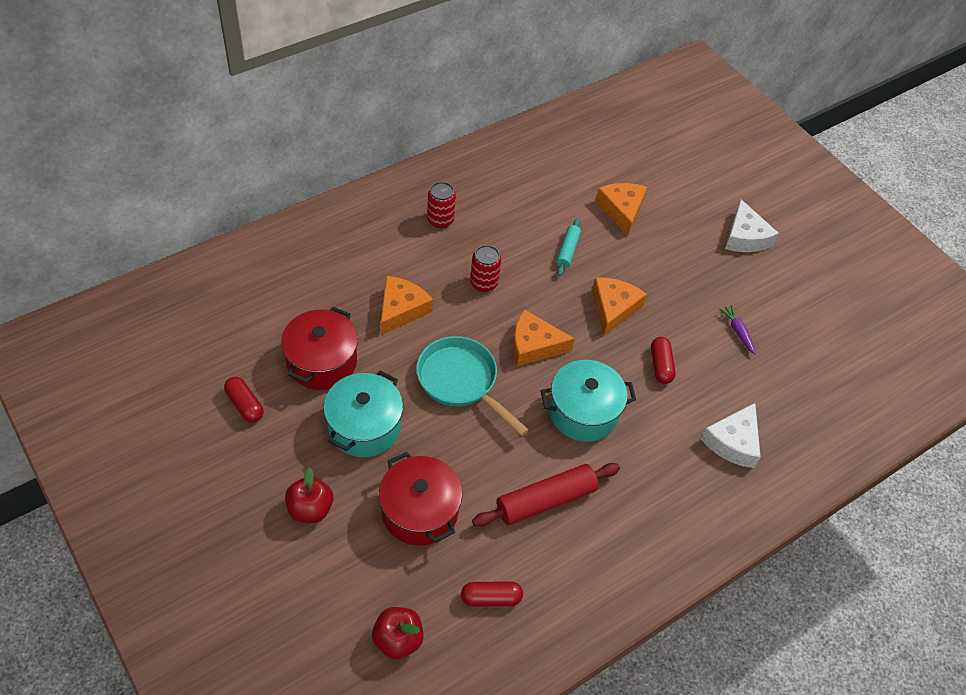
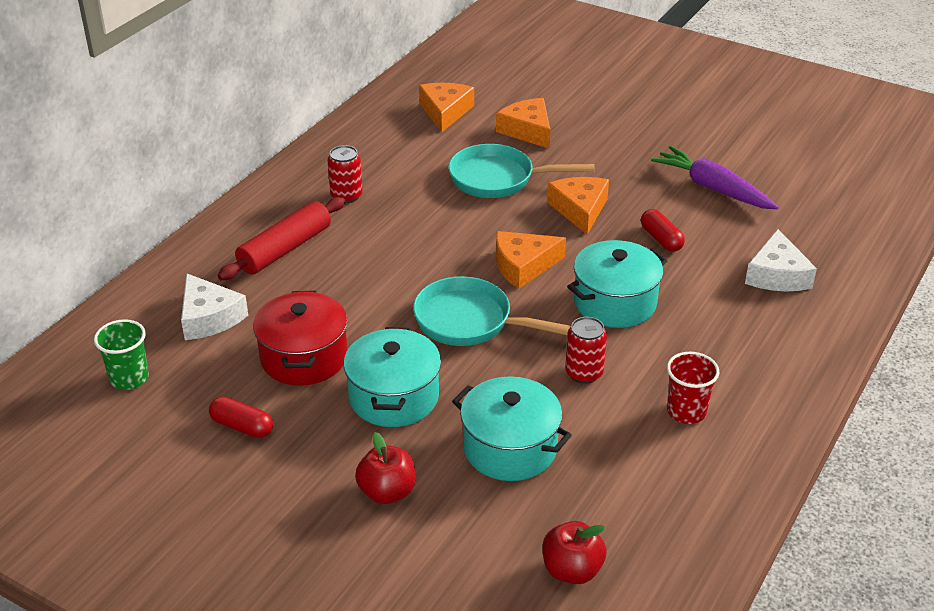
camera: 20 degrees left, 15 degrees down
red pot [379,452,462,546] -> turquoise pot [452,376,572,481]
orange cheese [381,276,433,335] -> orange cheese moved to [419,83,474,132]
red capsule [461,581,523,607] -> none
red can [470,245,501,292] -> red can moved to [565,317,607,384]
red rolling pin [472,463,620,527] -> red rolling pin moved to [217,197,345,280]
turquoise rolling pin [556,218,581,276] -> turquoise pan [448,144,595,198]
purple carrot [719,305,756,354] -> purple carrot [651,146,779,209], size x2.06
white cheese [725,199,779,252] -> white cheese moved to [181,273,248,340]
none -> green cup [94,319,149,390]
none -> red cup [667,352,719,424]

